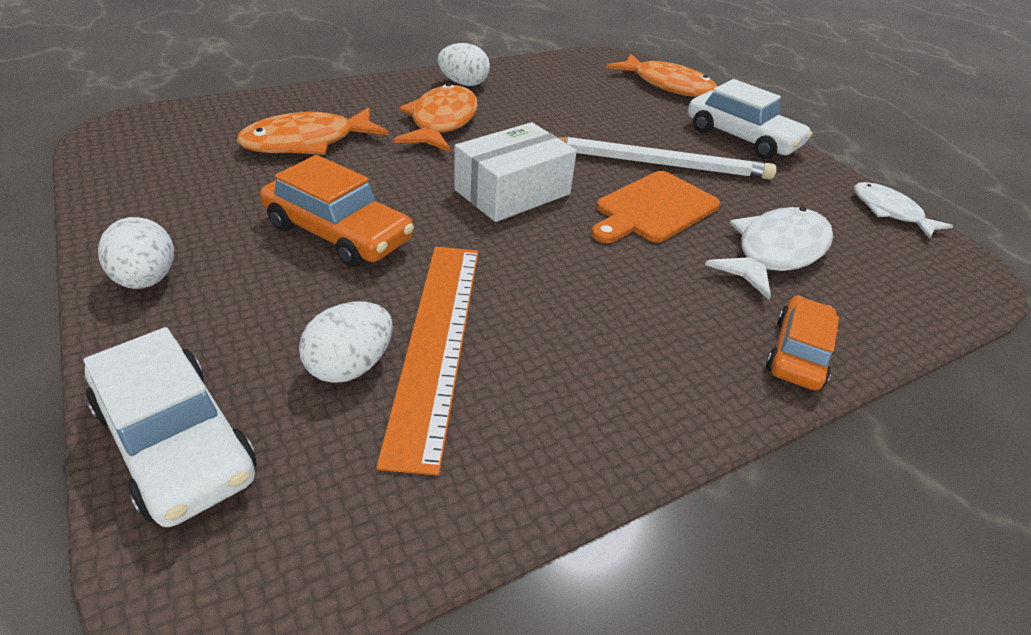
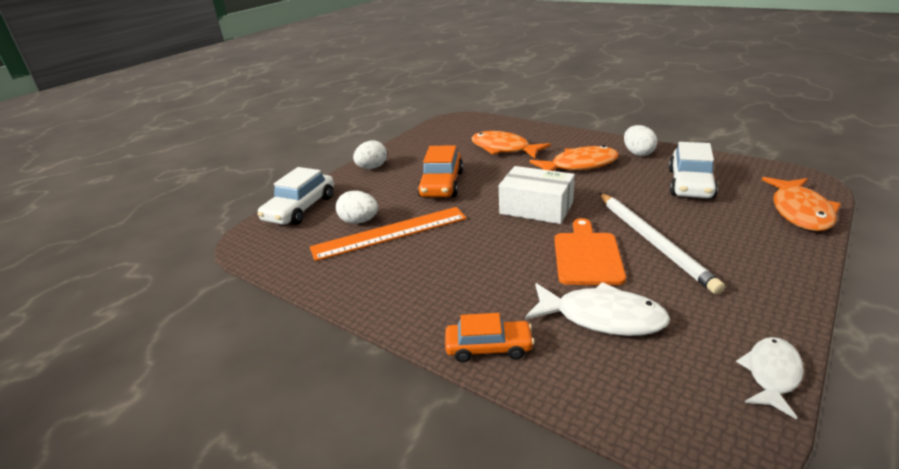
camera: 70 degrees right, 10 degrees down
orange cutting board [591,171,720,243] -> orange cutting board turned 75 degrees clockwise [554,218,626,285]
white car [688,79,812,159] -> white car moved to [668,142,718,199]

